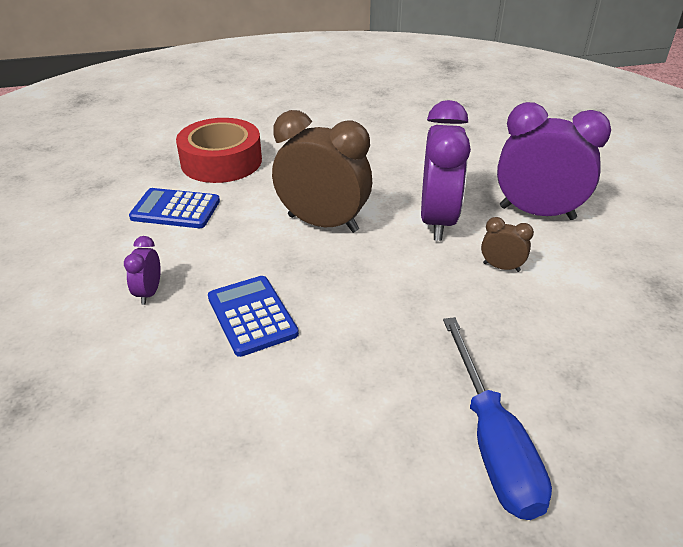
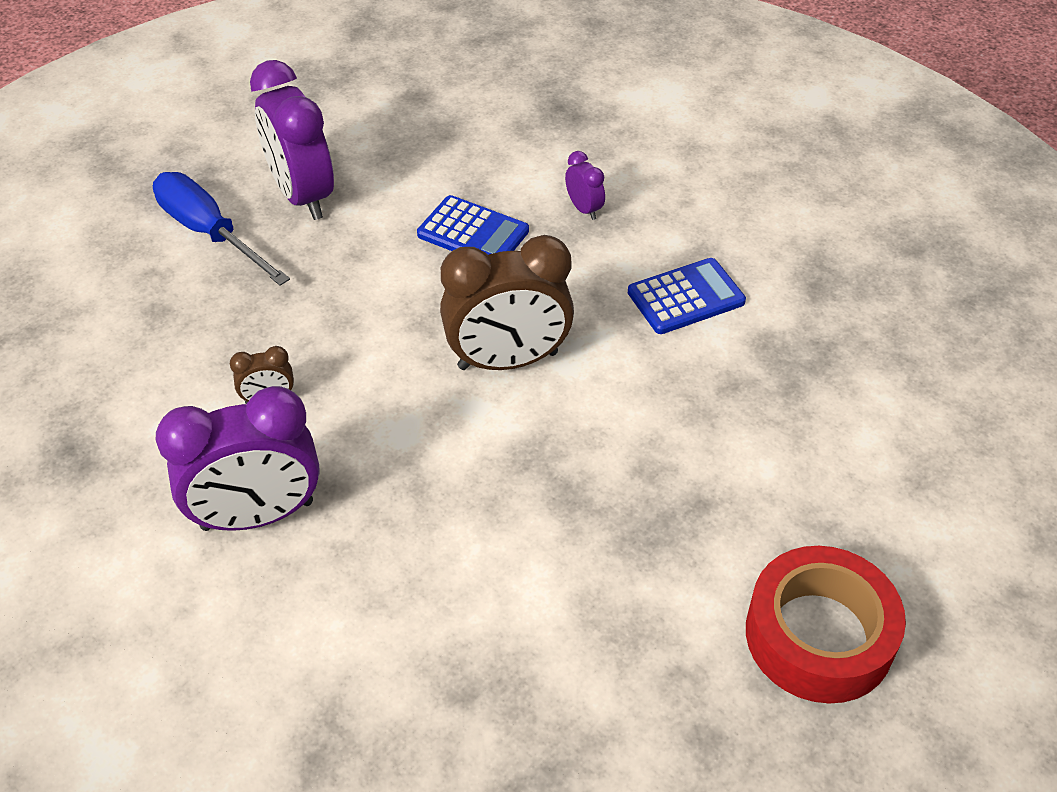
camera: 145 degrees right, 10 degrees up
red tape [176,118,262,183] -> red tape moved to [746,546,906,704]
purple clock [421,100,471,241] -> purple clock moved to [250,60,334,220]

